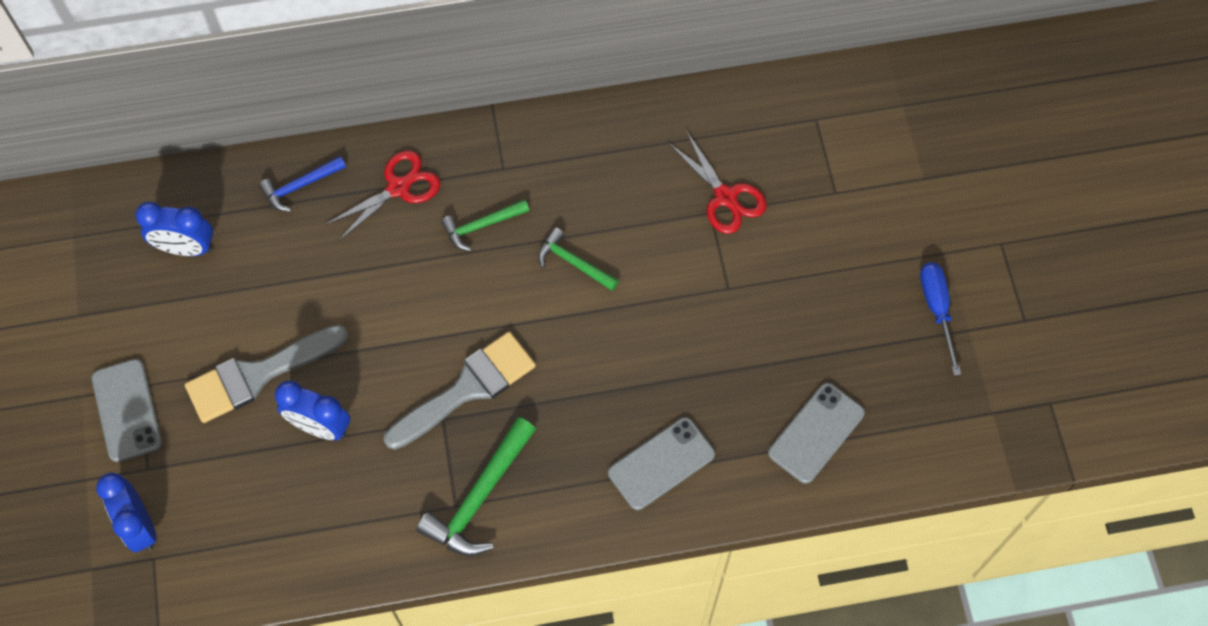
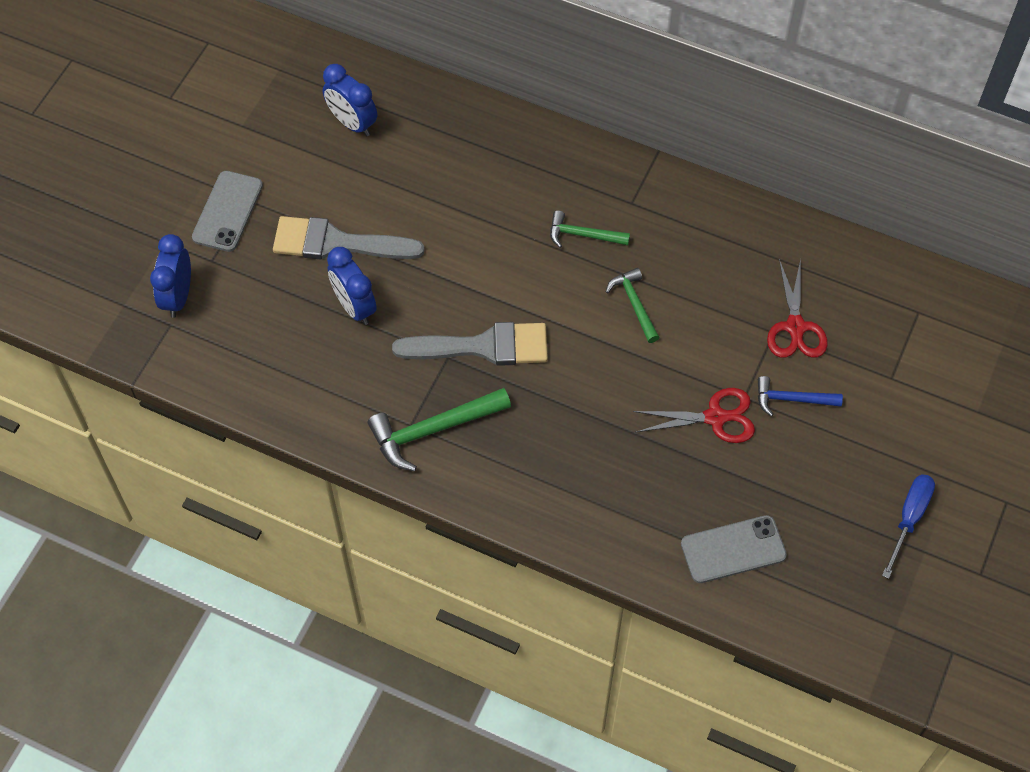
camera: 35 degrees right, 5 degrees down
blue hammer [259,156,346,212] -> blue hammer moved to [758,376,843,417]
red scissors [325,150,440,242] -> red scissors moved to [633,388,755,443]
grey phone [608,417,715,510] -> none

